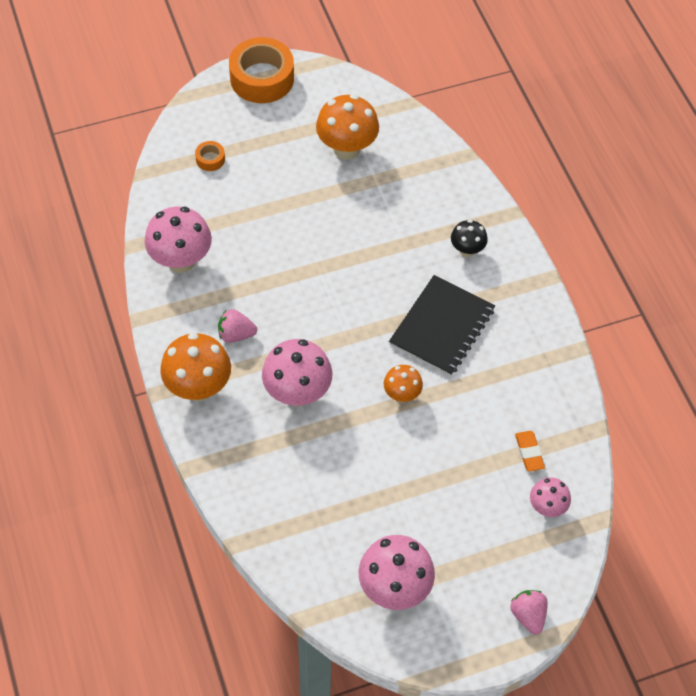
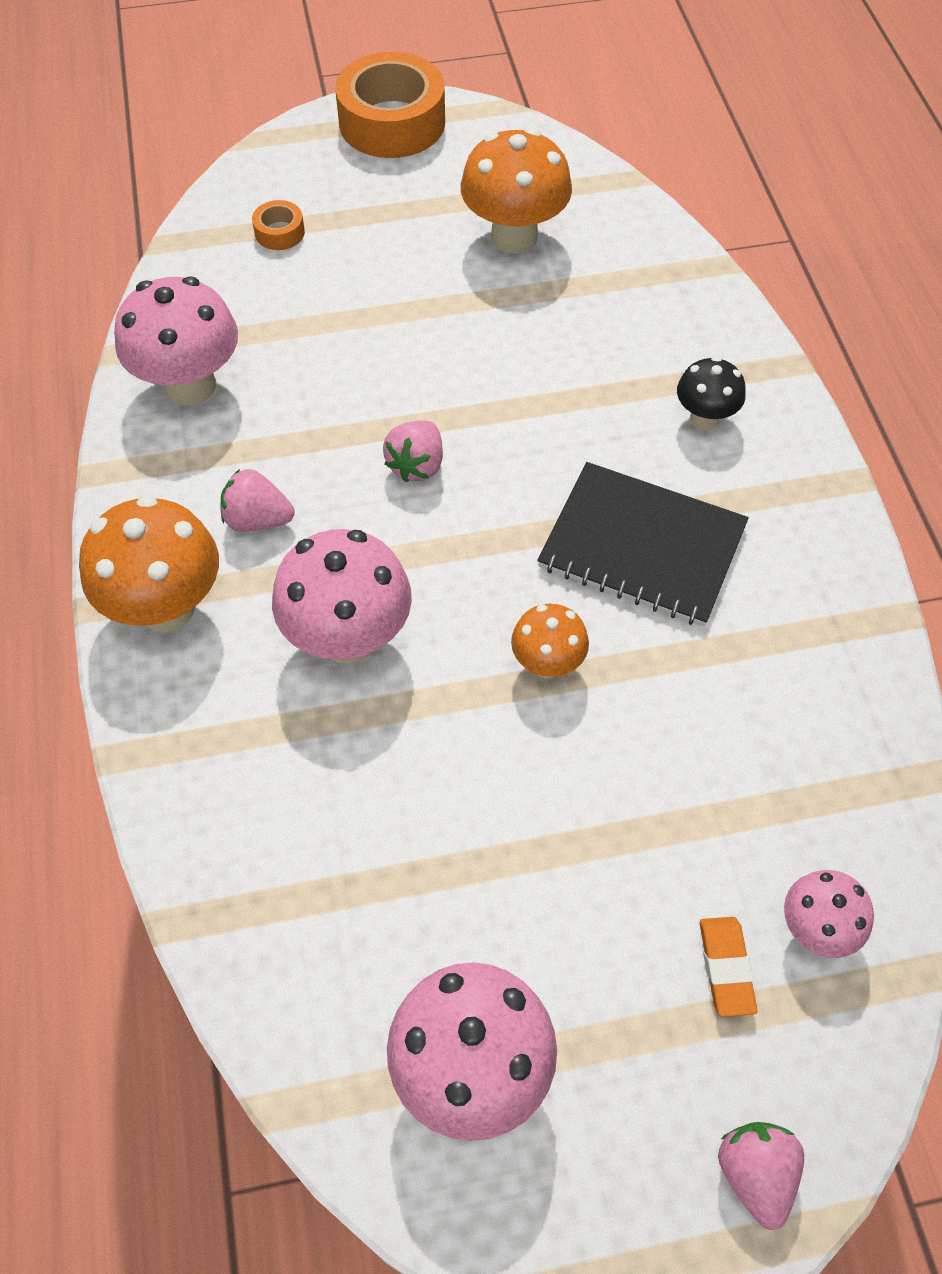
camera: 10 degrees right, 0 degrees up
black notebook [389,275,495,376] -> black notebook turned 75 degrees clockwise [537,462,749,626]
orange eraser [515,431,545,472] -> orange eraser moved to [700,917,757,1017]
none -> pink strawberry [383,421,443,482]

